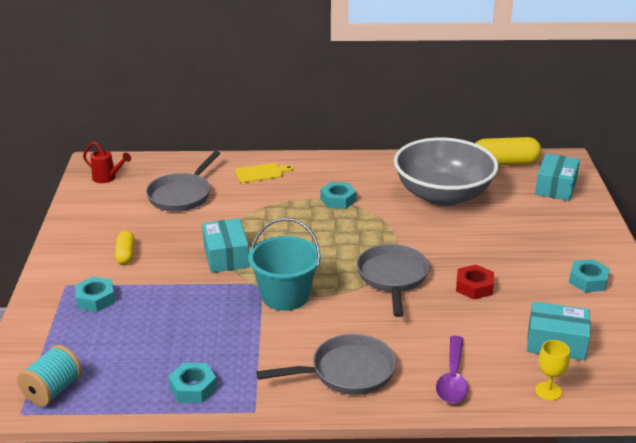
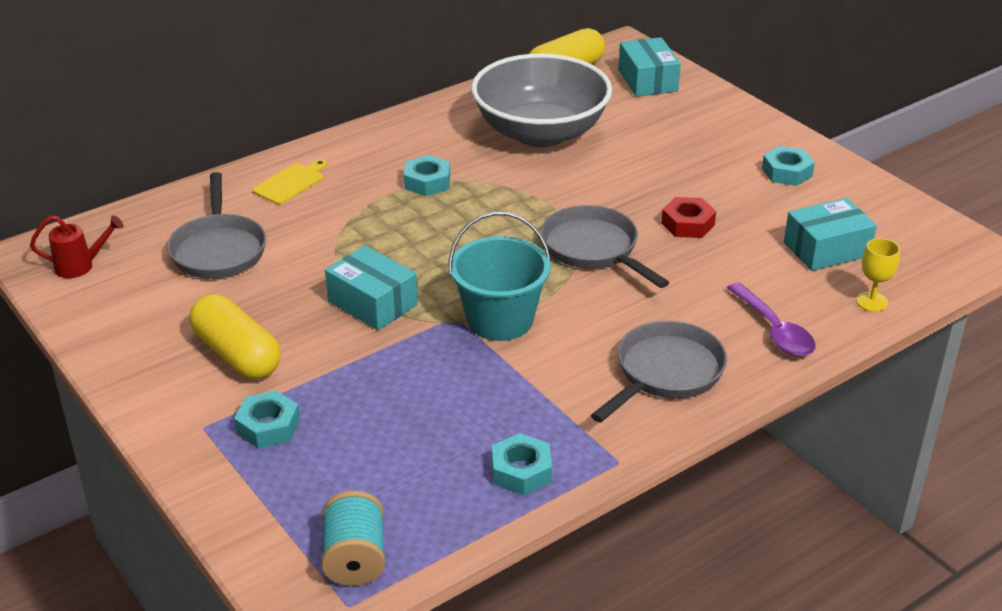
camera: 35 degrees left, 5 degrees up
yellow capsule [115,231,135,264] -> yellow capsule [190,294,281,379], size x1.77

